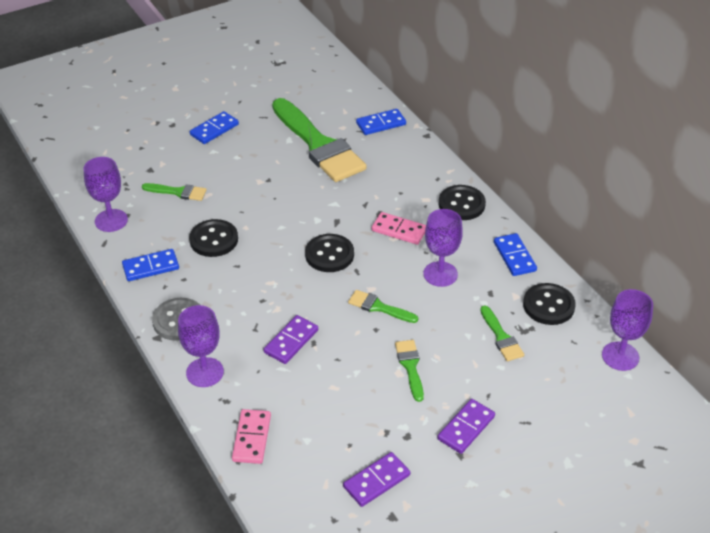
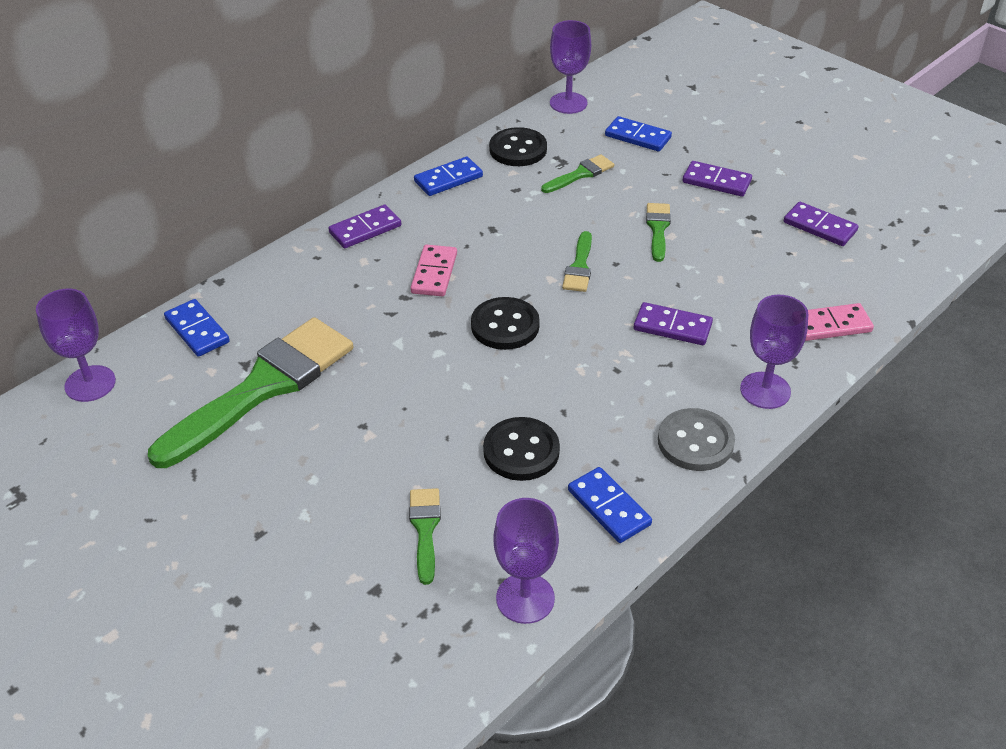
camera: 105 degrees left, 0 degrees up
blue domino [190,111,239,144] -> blue domino moved to [605,116,672,152]
green brush [395,340,424,402] -> green brush turned 120 degrees clockwise [646,203,671,262]
purple goblet [423,209,463,287] -> purple goblet moved to [36,289,116,402]
black button [439,185,486,220] -> purple domino [328,205,401,248]

